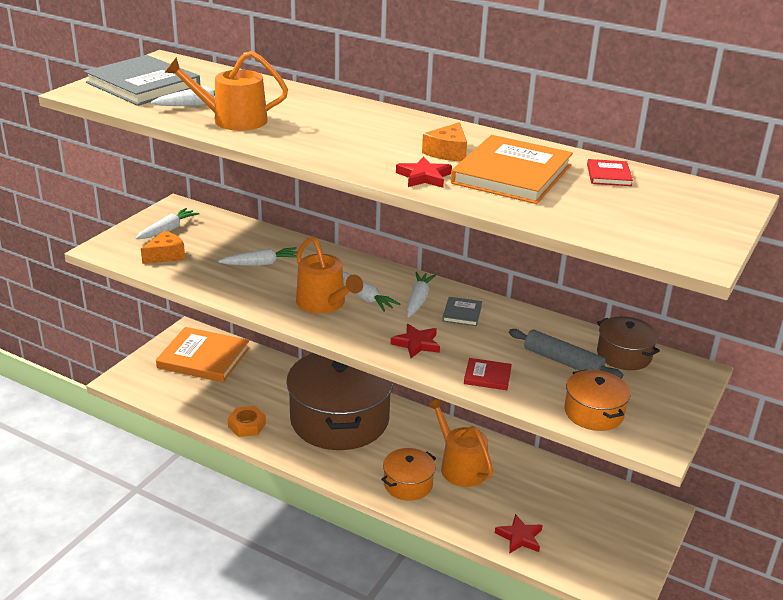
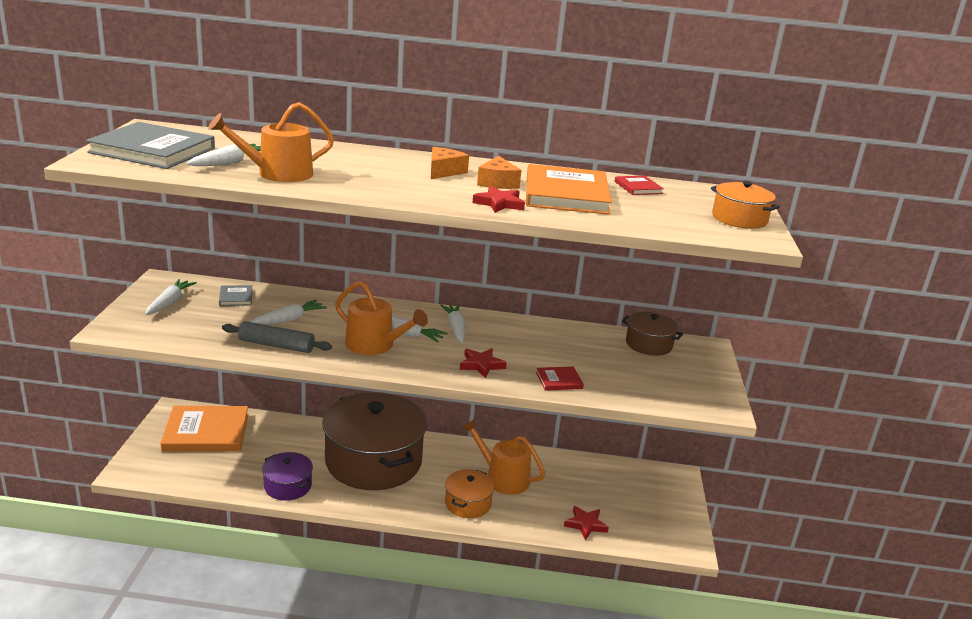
camera: 25 degrees left, 5 degrees down
orange cheese [141,231,185,264] -> orange cheese moved to [431,147,469,179]
orange nut [228,406,266,437] -> purple pot [262,452,313,501]
grey book [442,297,482,326] -> grey book moved to [219,285,252,306]
grey rolling pin [509,329,623,379] -> grey rolling pin moved to [222,321,332,353]
orange pot [564,370,631,431] -> orange pot moved to [711,181,780,229]

